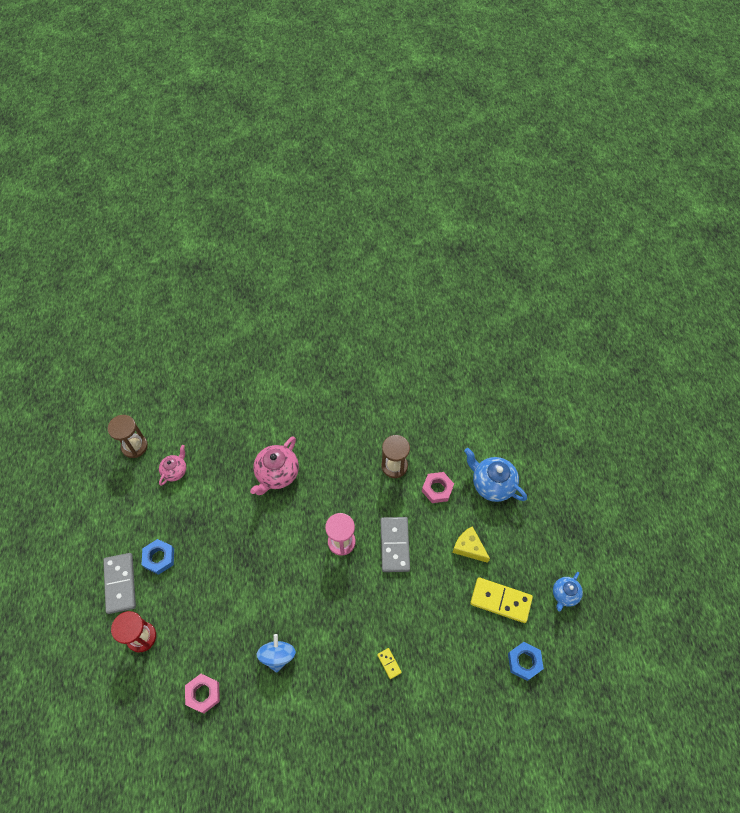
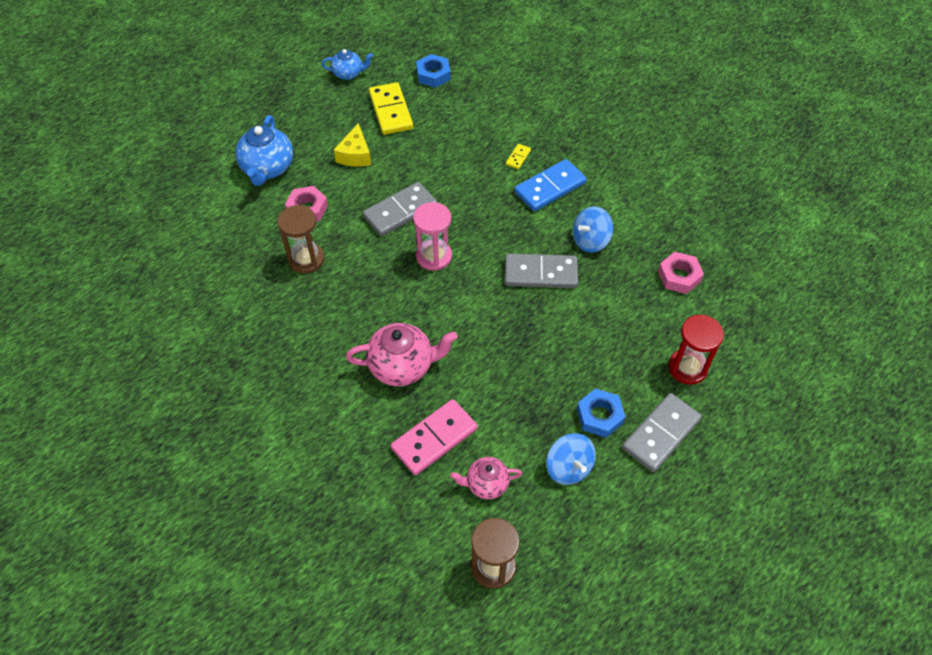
camera: 125 degrees left, 5 degrees down
none -> pink domino [391,399,478,475]
none -> grey domino [505,253,578,288]
none -> blue domino [514,159,587,212]
none -> blue spinning top [546,433,596,485]

